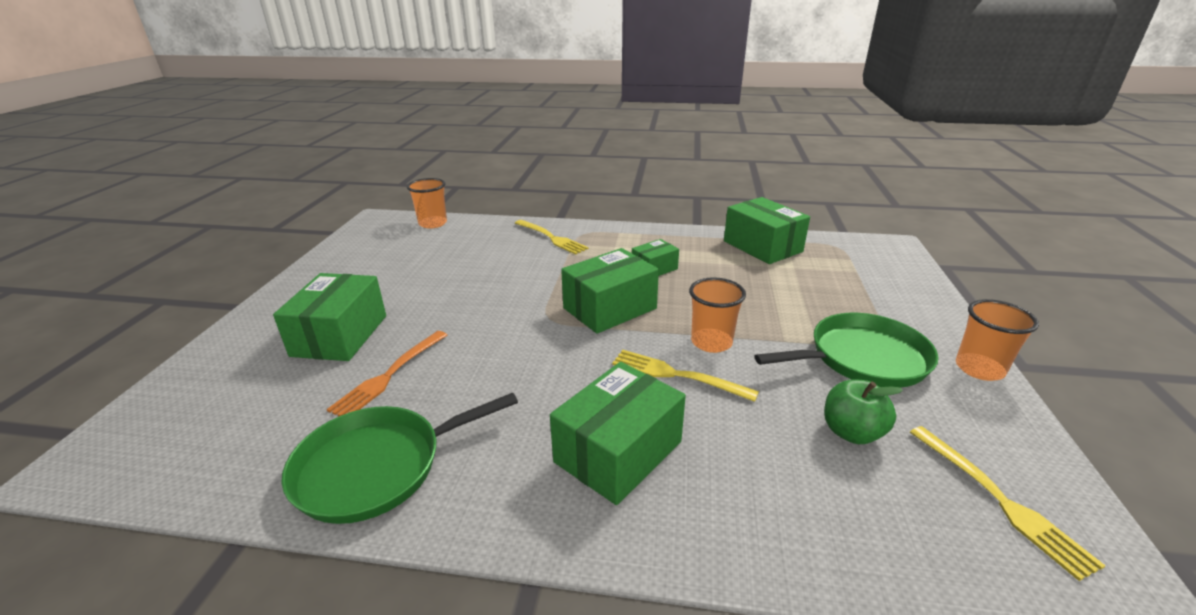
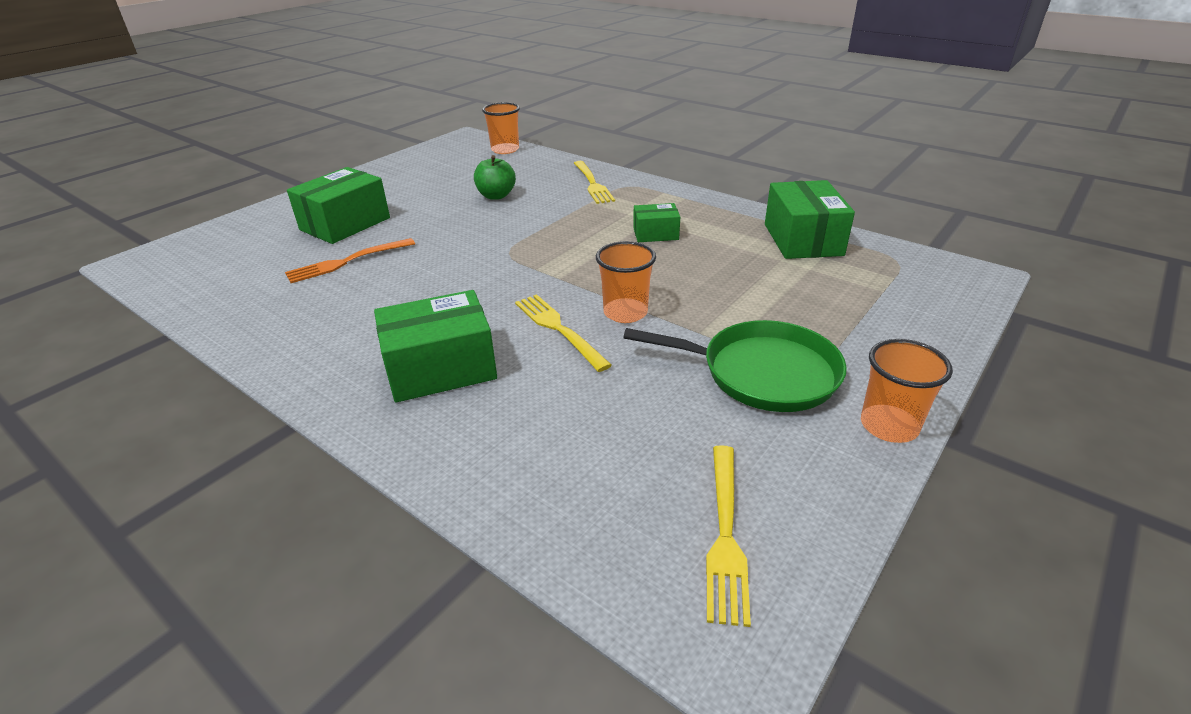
camera: 30 degrees right, 5 degrees up
green pan [281,393,518,524] -> none
green box [561,248,659,334] -> none
green apple [824,379,903,444] -> green apple moved to [474,155,516,200]

